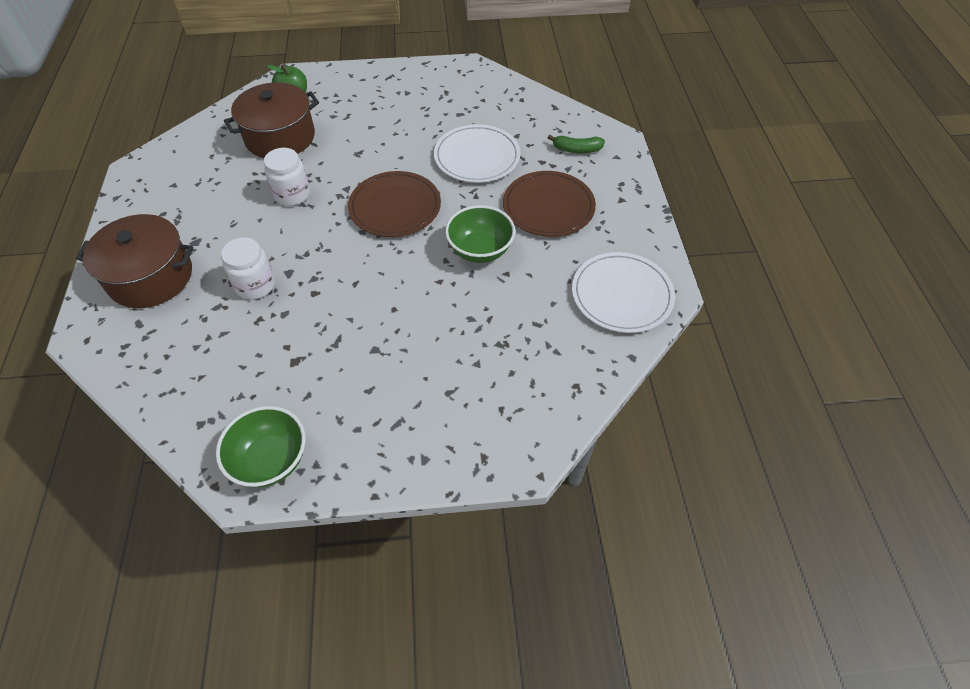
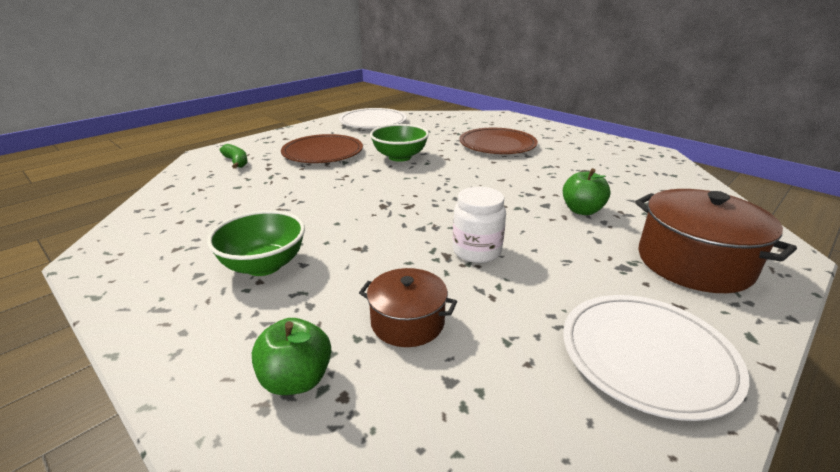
camera: 130 degrees left, 25 degrees down
green bowl [216,406,305,487] -> green bowl moved to [207,210,305,276]
white jar [221,237,275,300] -> green apple [563,168,610,215]
brown pot [224,82,319,158] -> brown pot [359,268,457,347], size x0.58
brown plate [348,171,441,237] -> brown plate moved to [459,128,538,154]
white plate [434,124,521,183] -> white plate moved to [563,295,749,421]

